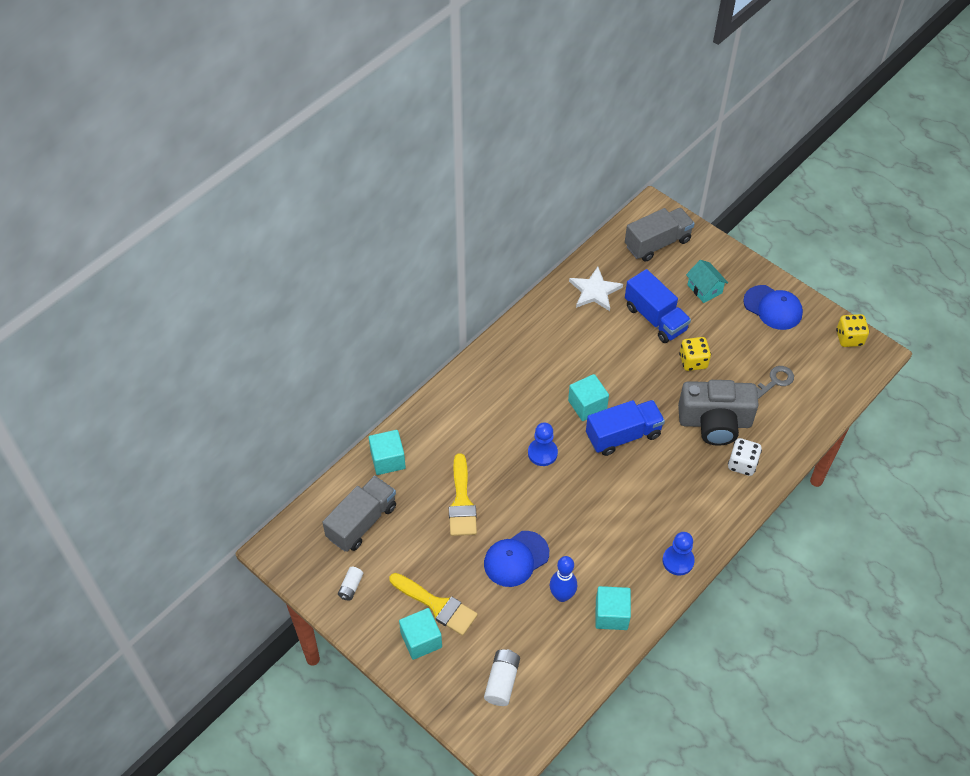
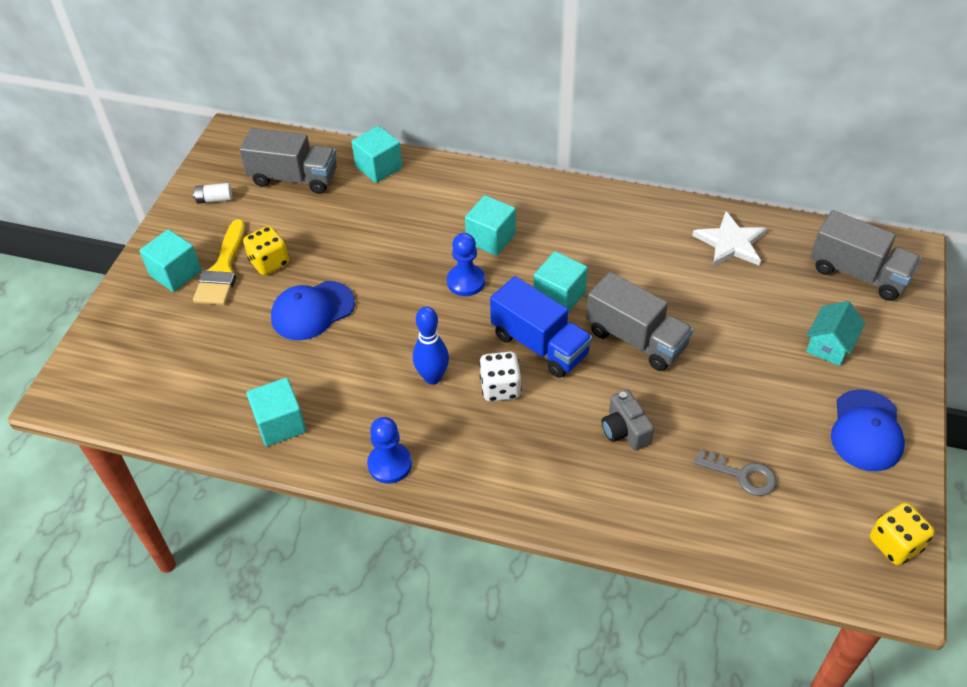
camera: 65 degrees right, 5 degrees down
yellow brush [449,453,477,536] -> none
blue cap [484,531,549,587] -> blue cap turned 60 degrees counterclockwise [271,281,355,340]
white battery [484,649,520,706] -> none
blue bowling pin [550,556,577,602] -> blue bowling pin moved to [413,307,449,385]
blue truck [625,269,691,343] -> none
grey camera [678,380,759,446] -> grey camera [602,390,654,450], size x0.50
yellow dice [679,337,711,371] -> yellow dice moved to [243,226,289,275]
white dice [728,438,762,476] -> white dice moved to [479,352,522,402]
none -> turquoise cube [465,195,516,256]
none -> grey truck [586,272,693,371]

